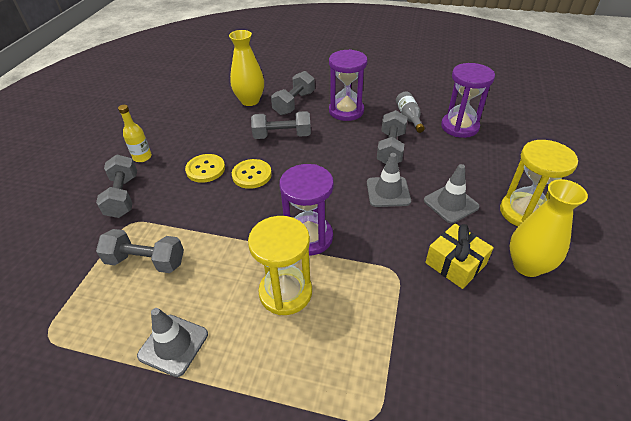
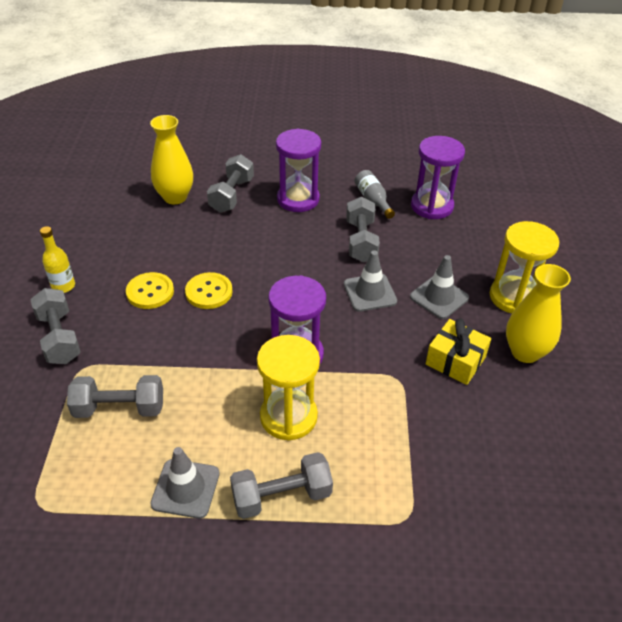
camera: 15 degrees left, 0 degrees up
grey dumbbell [251,111,311,139] -> grey dumbbell moved to [230,452,333,519]

